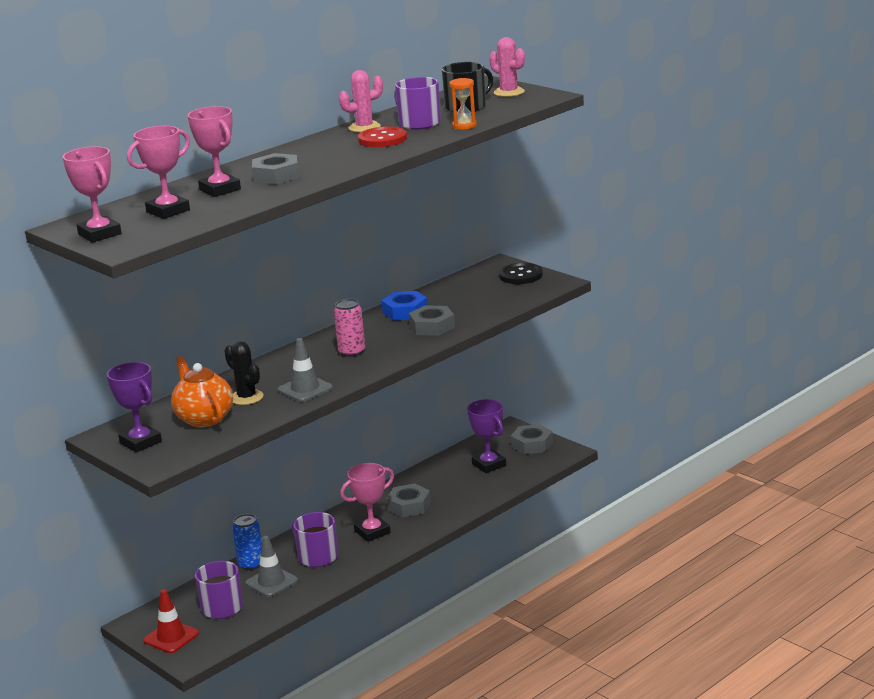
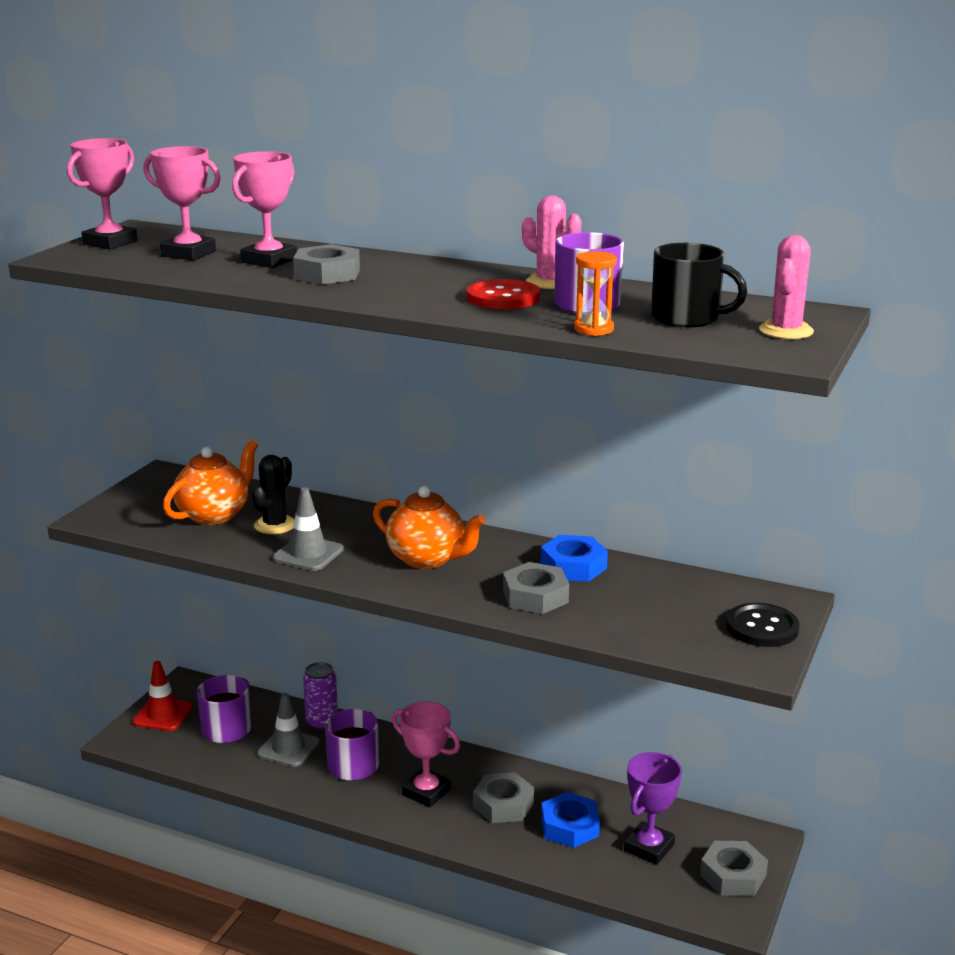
camera: 65 degrees right, 0 degrees up
purple trophy [107,362,162,453] -> none
blue can [232,514,262,570] -> purple can [303,662,338,730]
pink can [334,299,365,357] -> orange teapot [373,486,486,569]
none -> blue nut [541,792,600,848]

